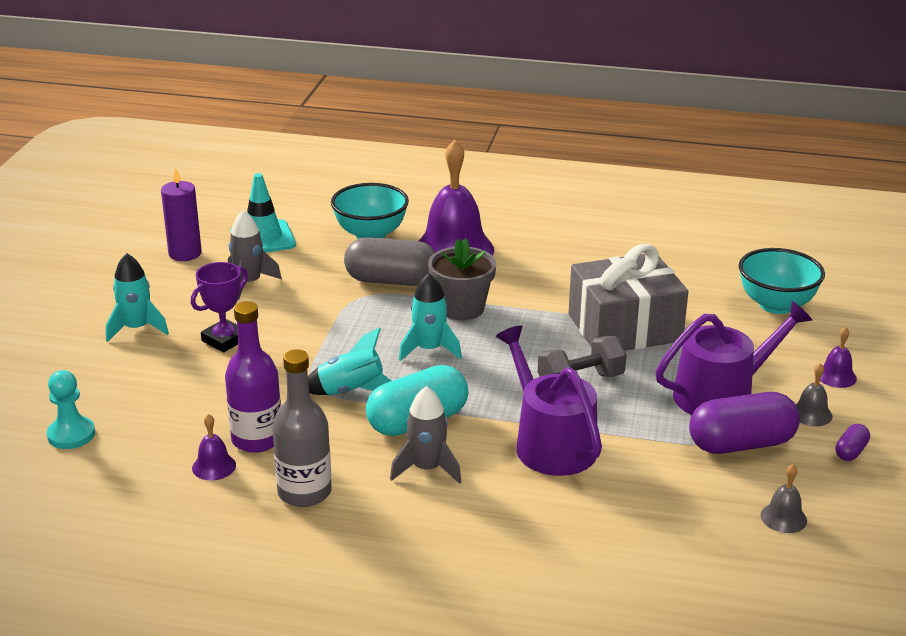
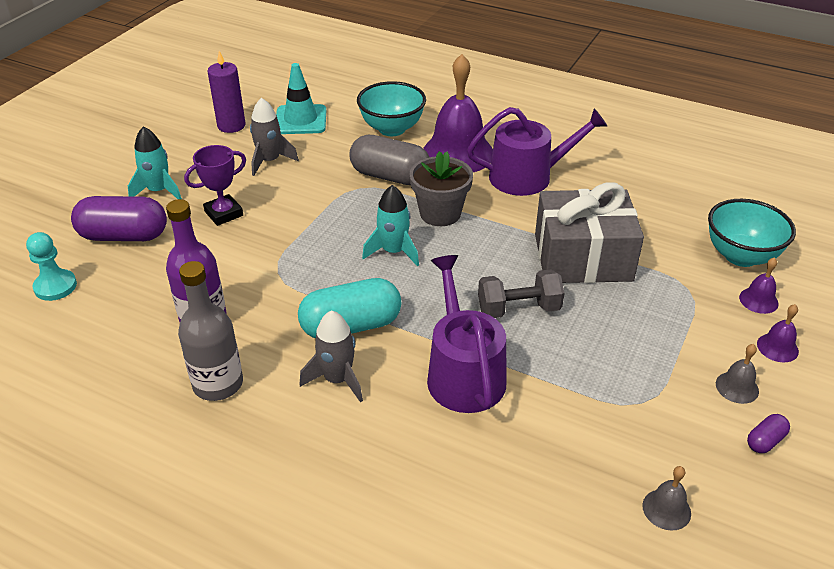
camera: 15 degrees right, 10 degrees up
purple bell [192,414,236,480] -> purple bell moved to [739,257,779,314]
turquoise rocket [308,327,392,395] -> none
purple watering can [655,301,812,415] -> purple watering can moved to [467,107,607,196]
purple capsule [689,392,800,454] -> purple capsule moved to [71,196,167,241]

